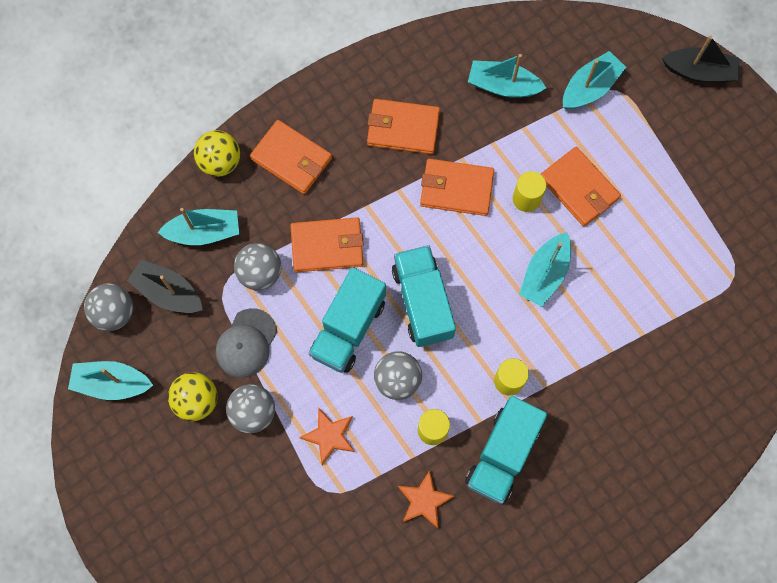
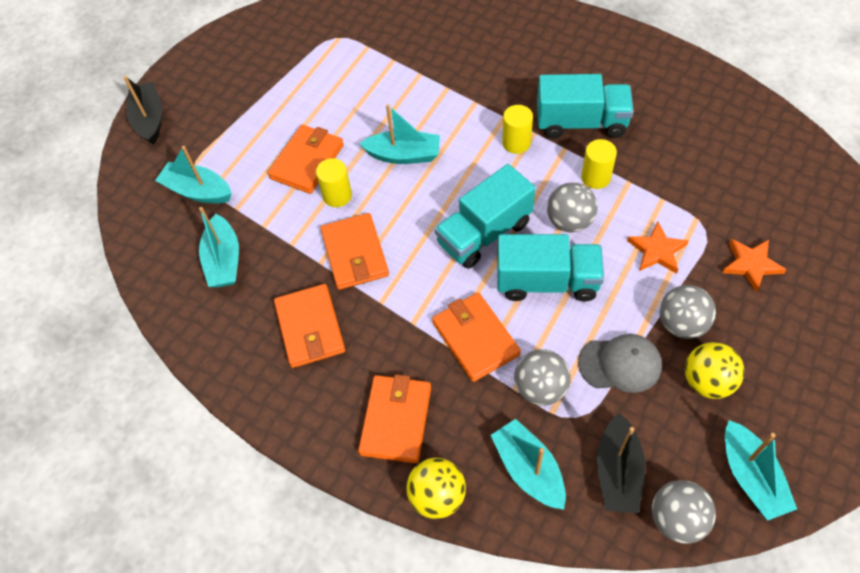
camera: 110 degrees left, 15 degrees down
orange star [398,470,455,528] -> orange star moved to [722,239,787,292]

